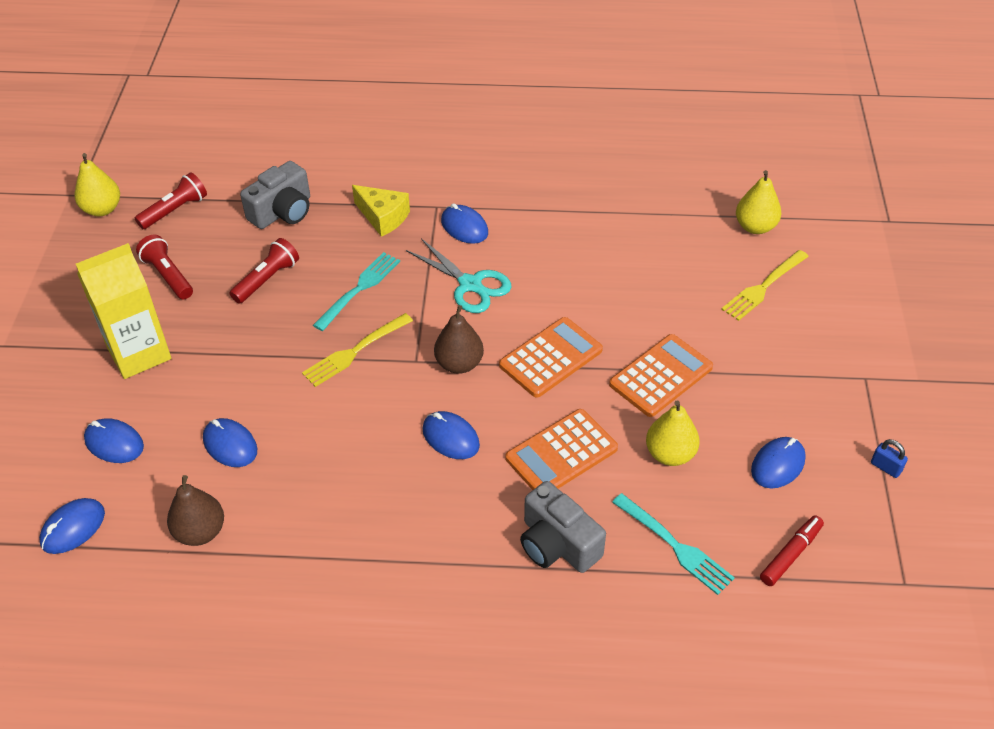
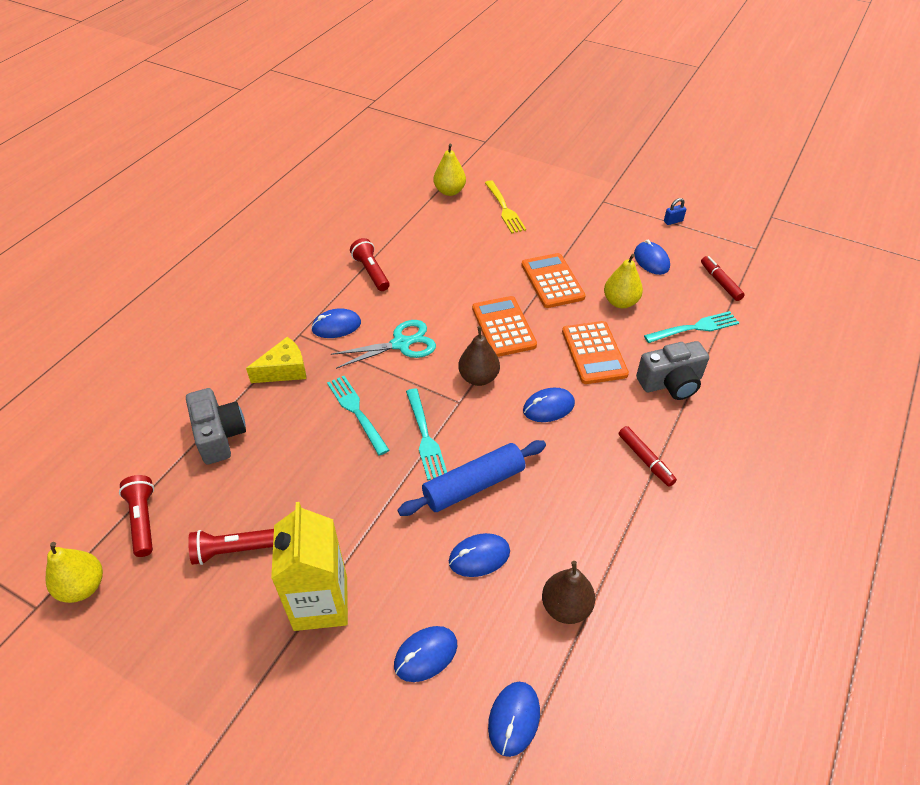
camera: 65 degrees left, 0 degrees up
blue mouse [39,498,105,554] -> blue mouse turned 45 degrees clockwise [488,682,540,757]
red flashlight [230,238,299,304] -> red flashlight moved to [350,238,390,291]
yellow fork [302,313,413,387] -> turquoise fork [406,389,447,480]
none -> blue rolling pin [398,440,546,516]
none -> red marker [619,426,677,487]

